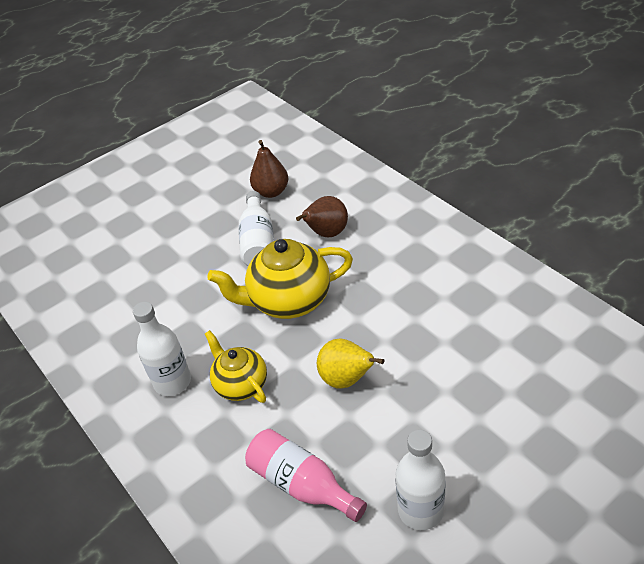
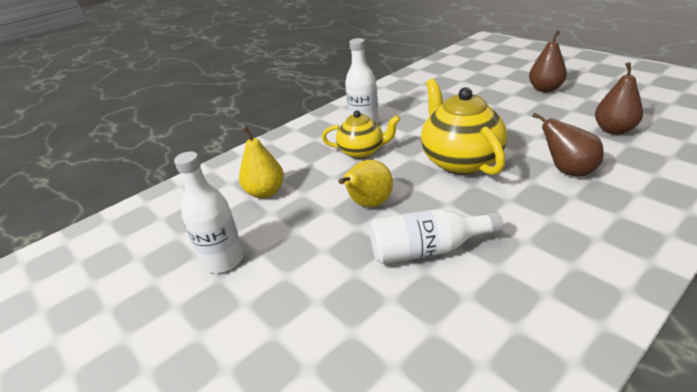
camera: 85 degrees right, 10 degrees down
yellow teapot [205,330,267,403] -> yellow teapot turned 45 degrees clockwise [322,110,400,159]
white bottle [239,191,274,266] -> white bottle moved to [370,209,503,264]
pink bottle [245,429,367,522] -> yellow pear [239,126,284,199]
none -> brown pear [529,30,567,92]

